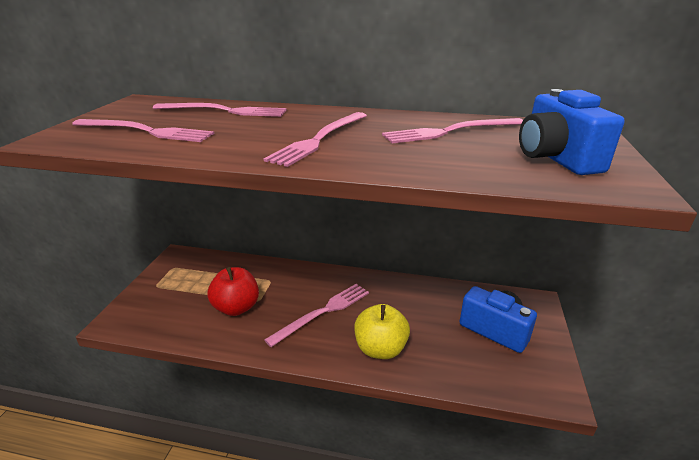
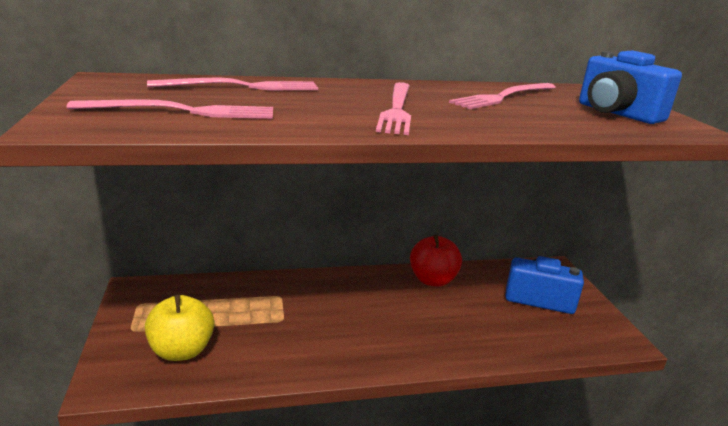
camera: 25 degrees left, 5 degrees down
red apple [207,267,259,316] -> red apple moved to [410,234,462,287]
pink fork [264,284,369,347] -> none
yellow apple [354,304,410,359] -> yellow apple moved to [145,295,214,361]

